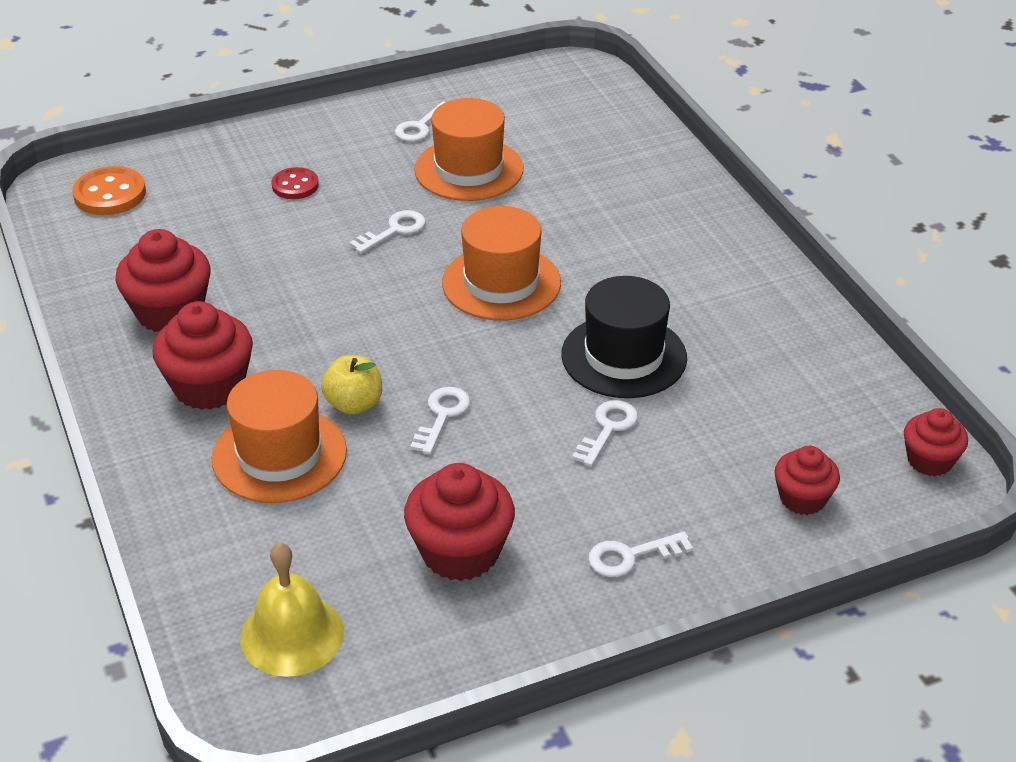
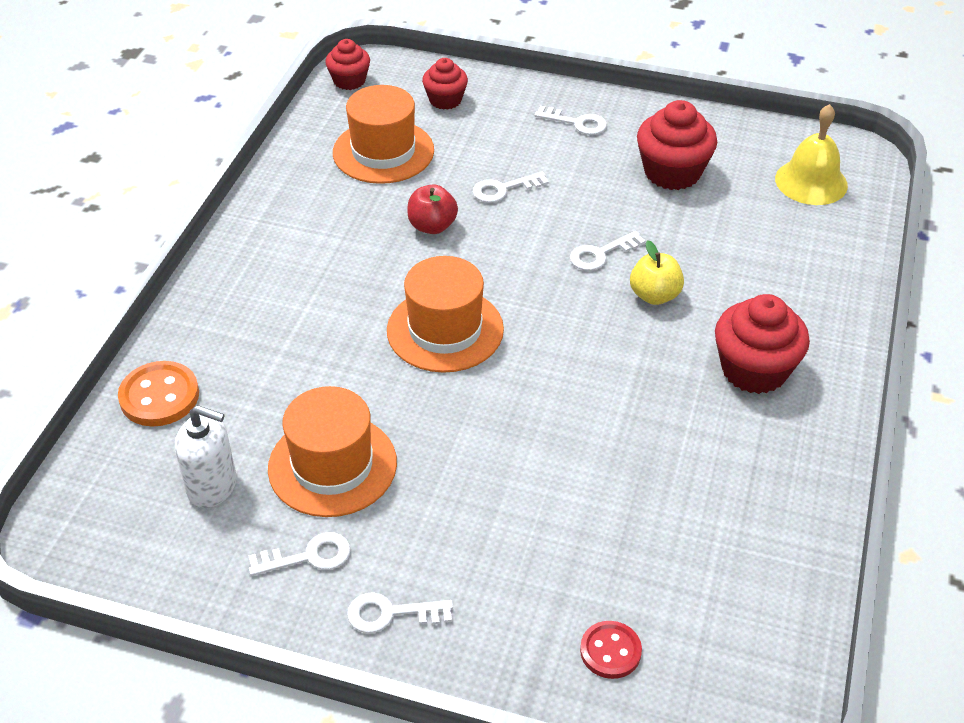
camera: 140 degrees left, 5 degrees up
orange button [72,166,146,215] -> orange button moved to [118,361,199,426]
red cupcake [115,229,211,332] -> none
orange hat [211,370,347,503] -> orange hat moved to [333,85,434,184]
red button [272,167,319,199] -> red button moved to [580,621,642,679]
white key [349,210,426,254] -> white key moved to [347,592,453,633]
black hat [561,276,687,398] -> red apple [407,184,458,234]
none -> white soap dispenser [175,405,236,508]

